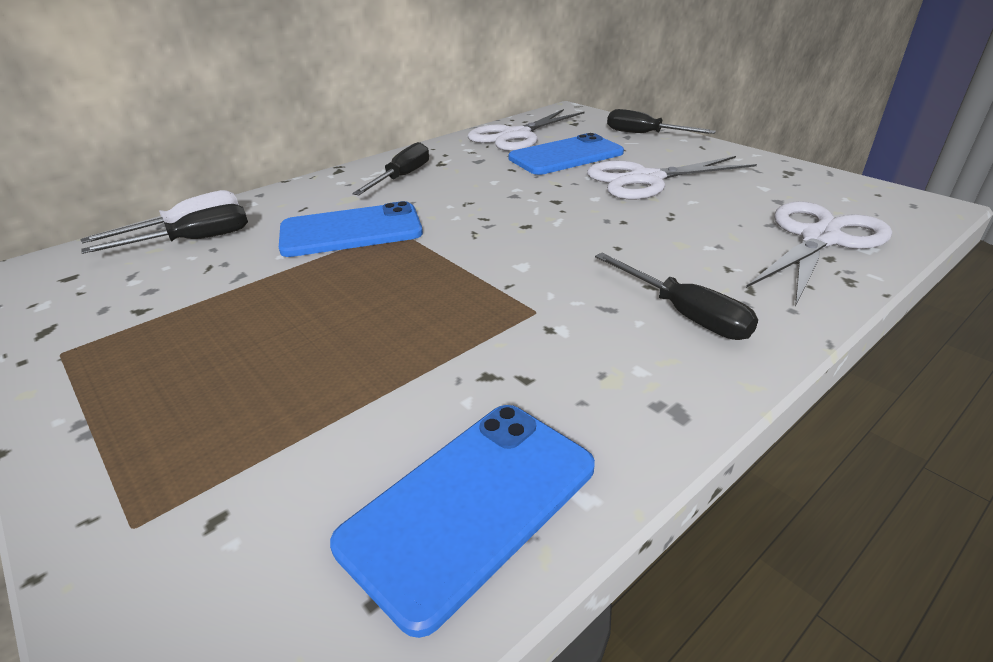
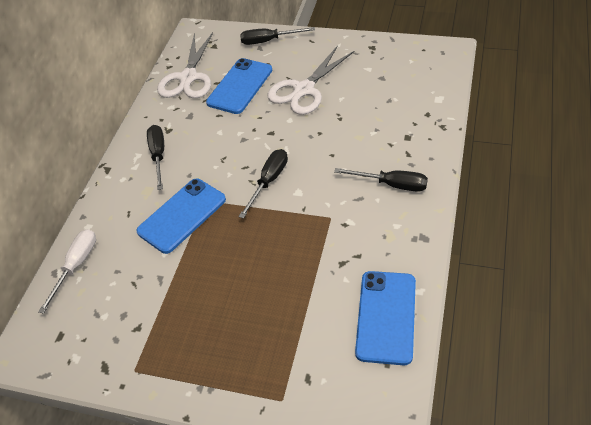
camera: 30 degrees left, 15 degrees up
black screwdriver [81,204,248,254] -> black screwdriver moved to [238,149,288,219]
white scissors [746,201,892,306] -> none

